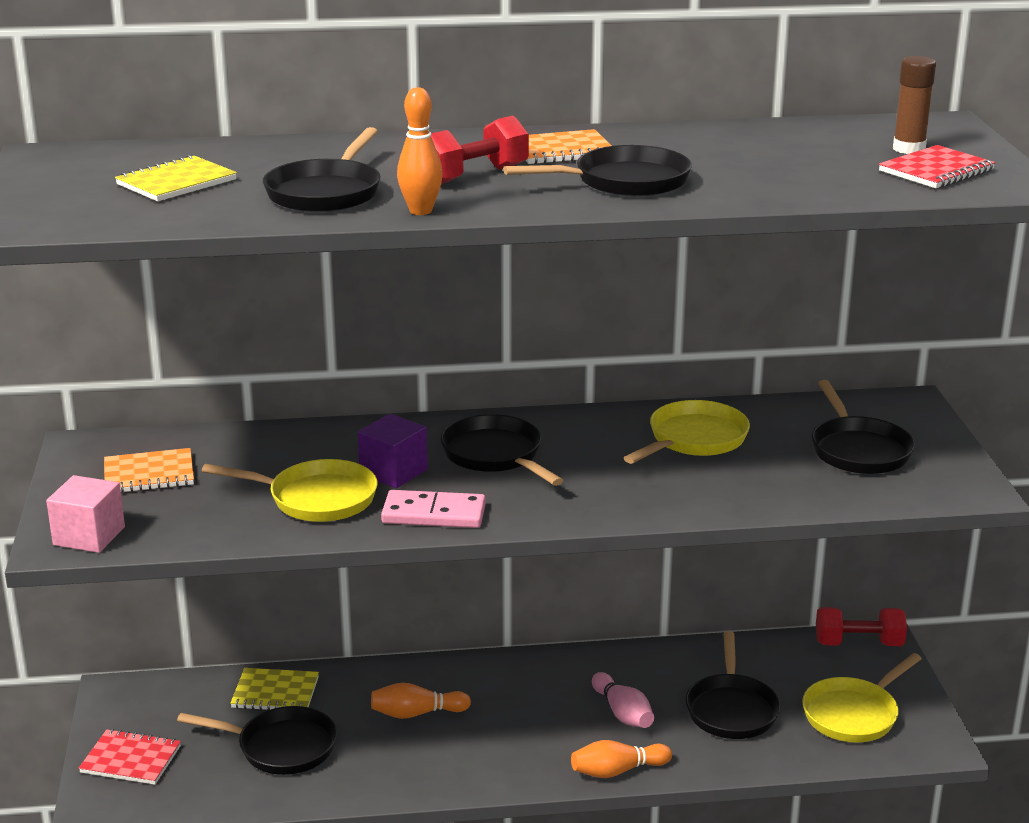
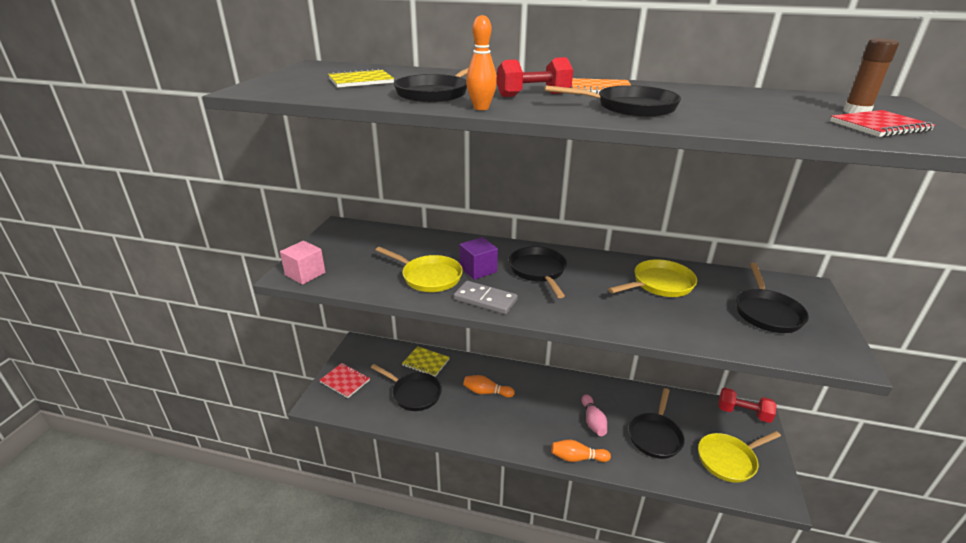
camera: 20 degrees right, 5 degrees up
orange notebook [104,448,194,493] -> none
pink domino [381,490,486,528] -> grey domino [454,281,518,314]

